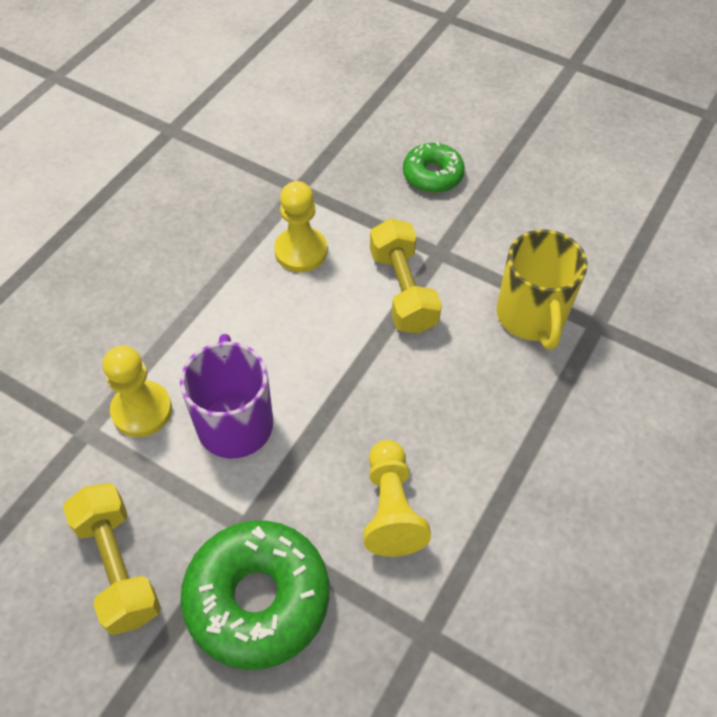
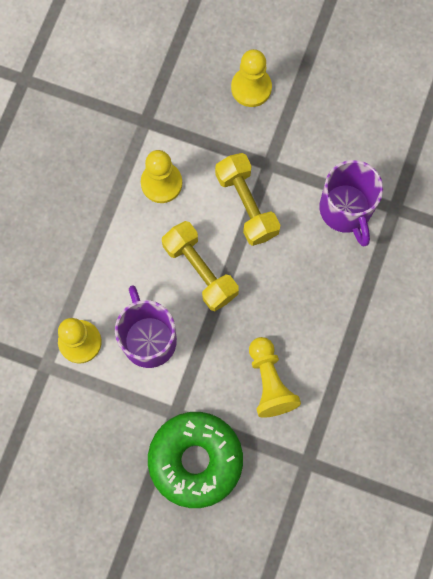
camera: 10 degrees left, 20 degrees up
yellow dumbbell [63,483,161,635] -> yellow dumbbell moved to [162,221,239,311]
green donut [403,142,465,193] -> yellow pawn [231,49,272,107]
yellow mug [496,230,588,350] -> purple mug [319,160,383,247]

